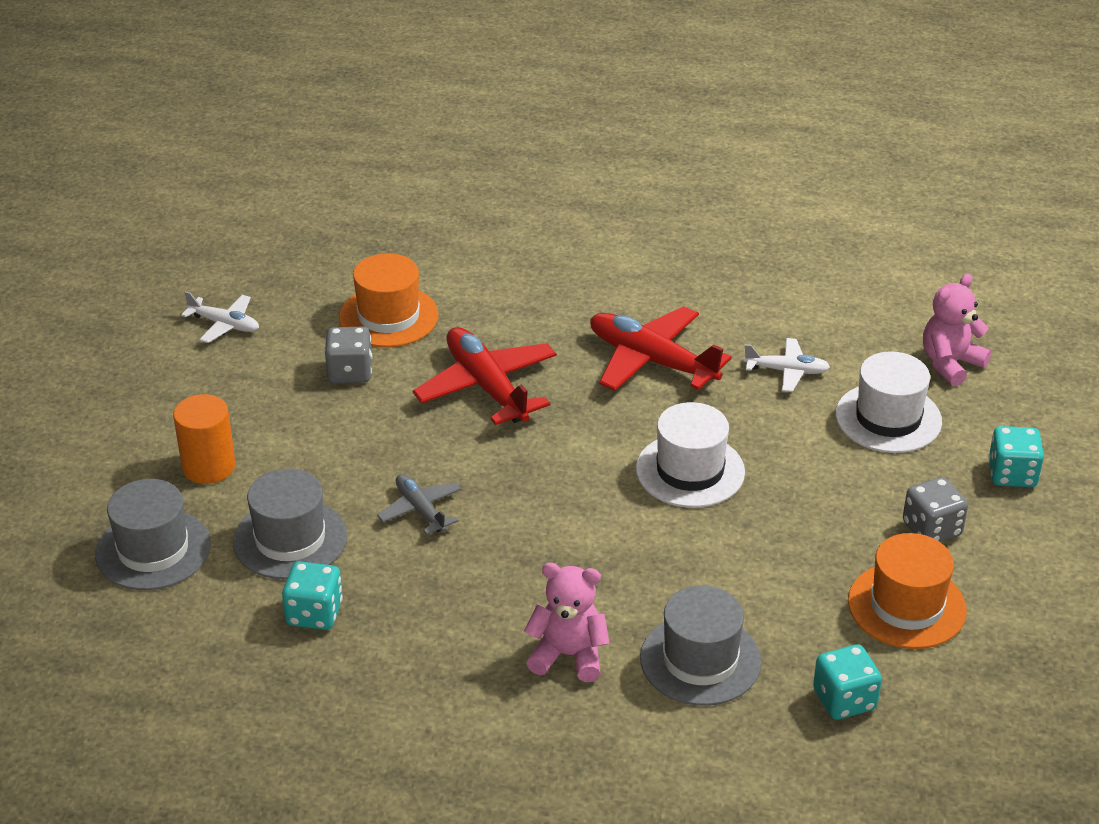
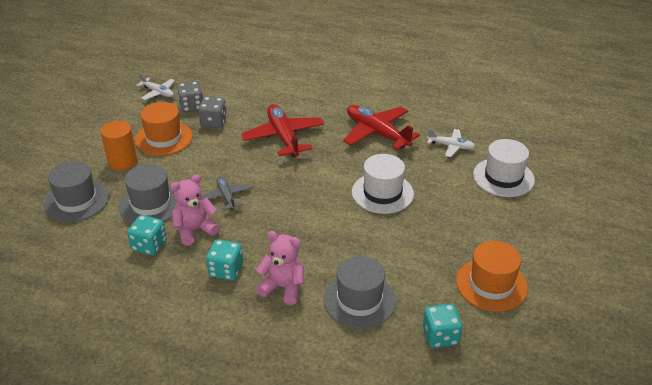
camera: 10 degrees right, 0 degrees up
orange hat [339,253,439,347] -> orange hat moved to [135,102,193,156]
grey dice [903,477,968,542] -> grey dice moved to [177,81,203,112]
pink teddy bear [923,274,991,386] -> pink teddy bear moved to [170,174,219,246]
turquoise dice [988,426,1044,487] -> turquoise dice moved to [206,239,243,281]

